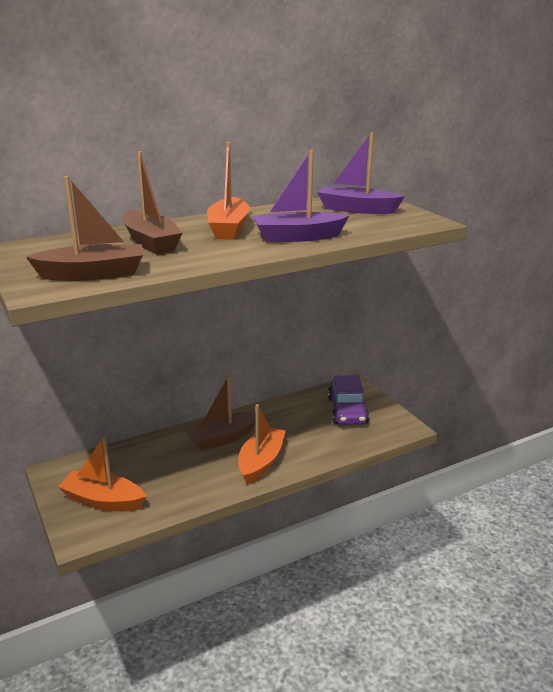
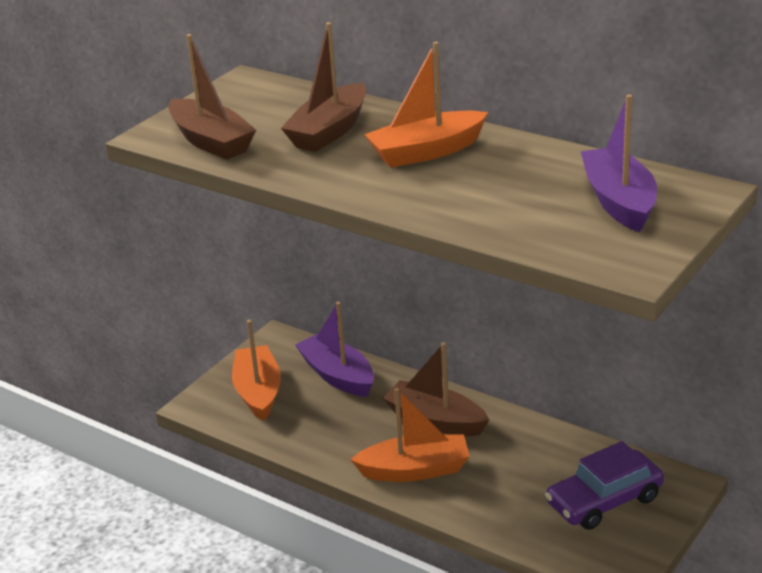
camera: 65 degrees right, 5 degrees up
purple boat [253,150,349,242] -> purple boat moved to [295,302,374,397]

